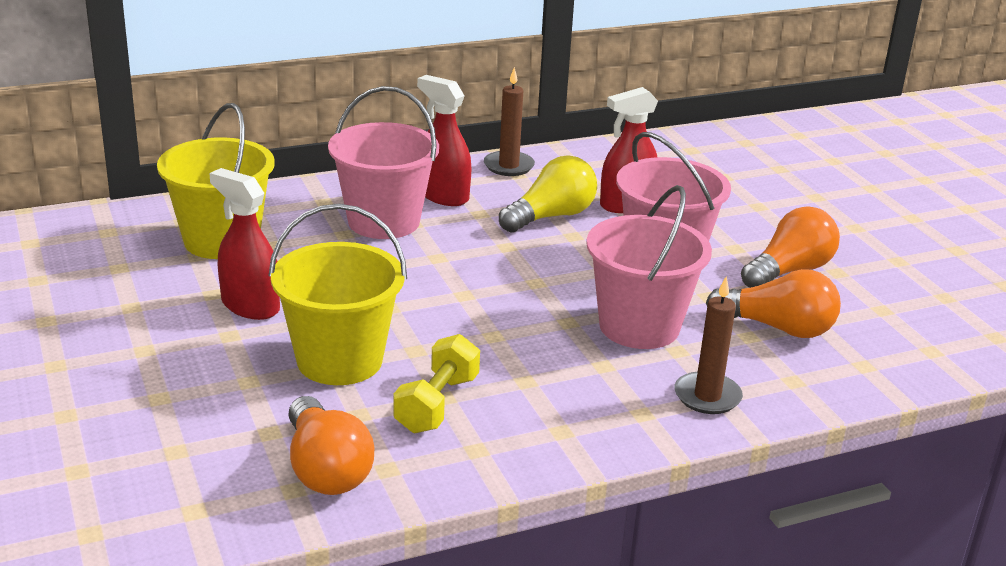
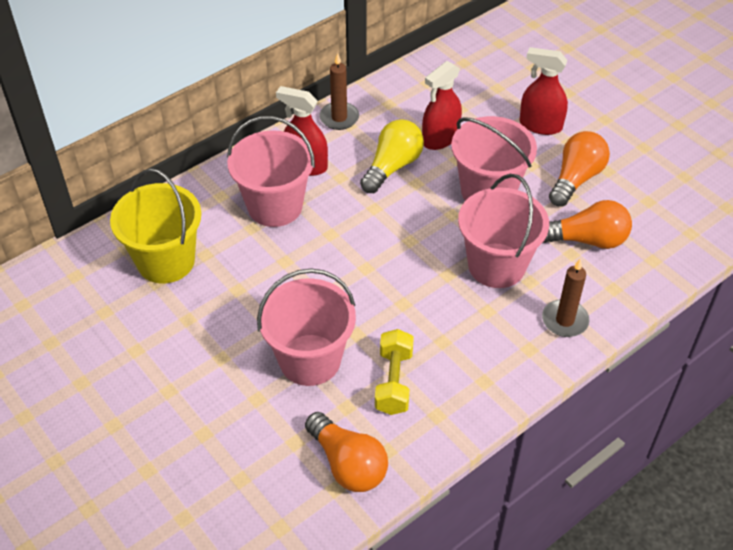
camera: 15 degrees left, 20 degrees up
red spray bottle [209,168,280,320] -> red spray bottle moved to [519,47,568,135]
yellow bucket [269,204,407,385] -> pink bucket [257,268,356,386]

